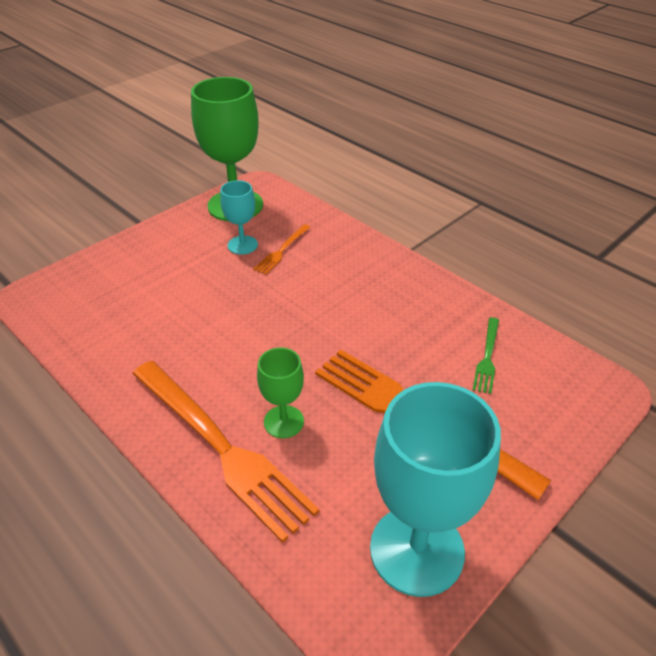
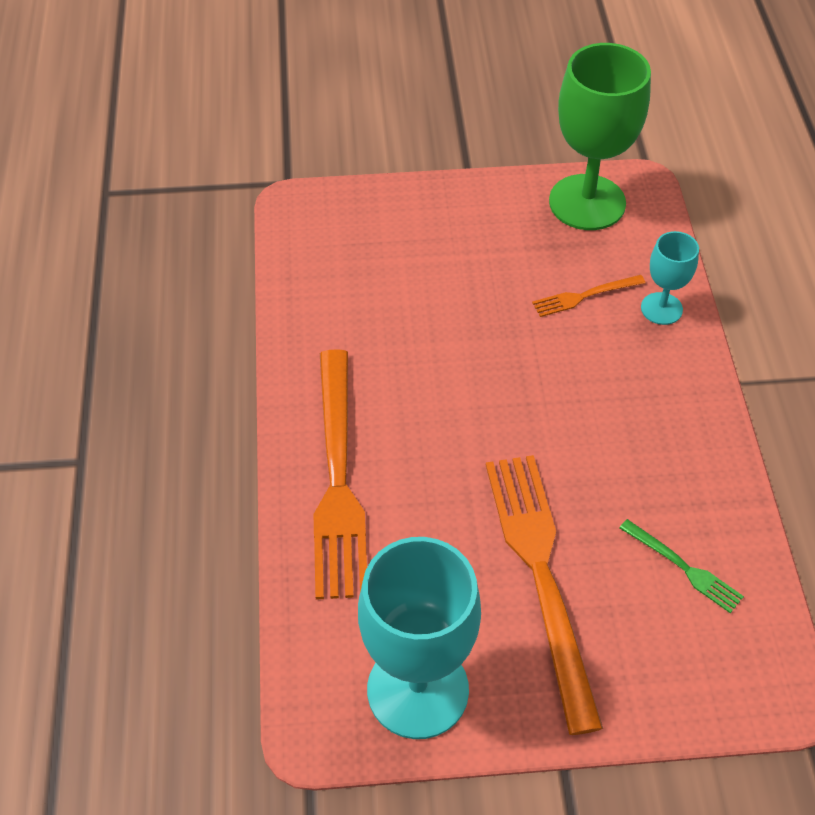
camera: 40 degrees right, 10 degrees up
turquoise goblet [220,180,258,255] -> turquoise goblet moved to [641,231,699,325]
green goblet [257,347,304,438] -> none
green fork [473,317,499,394] -> green fork turned 105 degrees counterclockwise [620,519,744,613]

